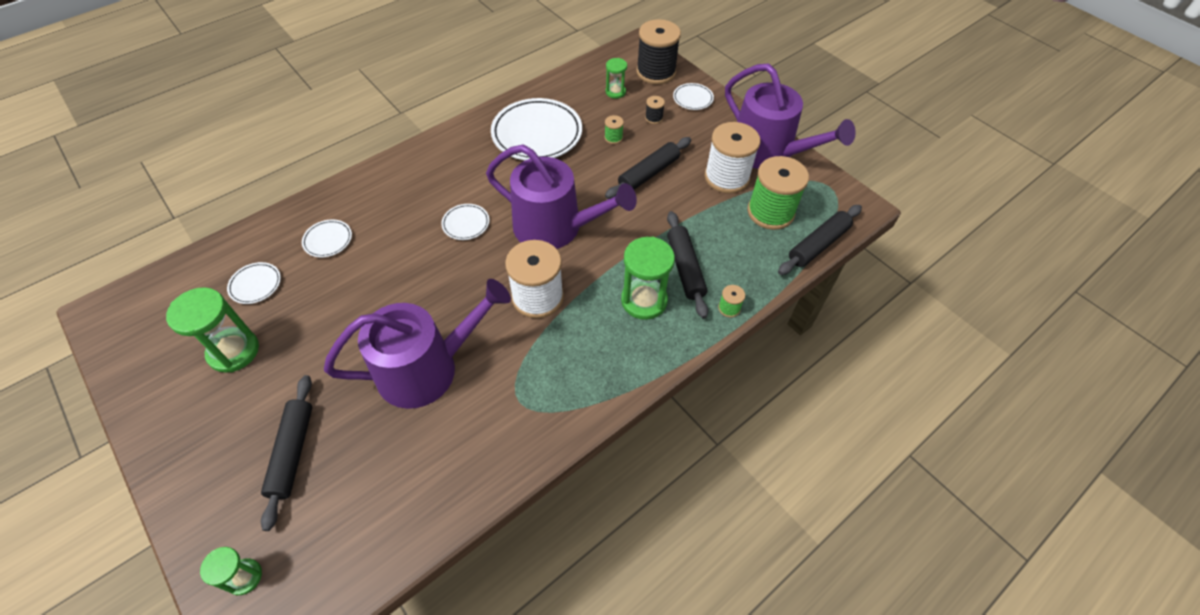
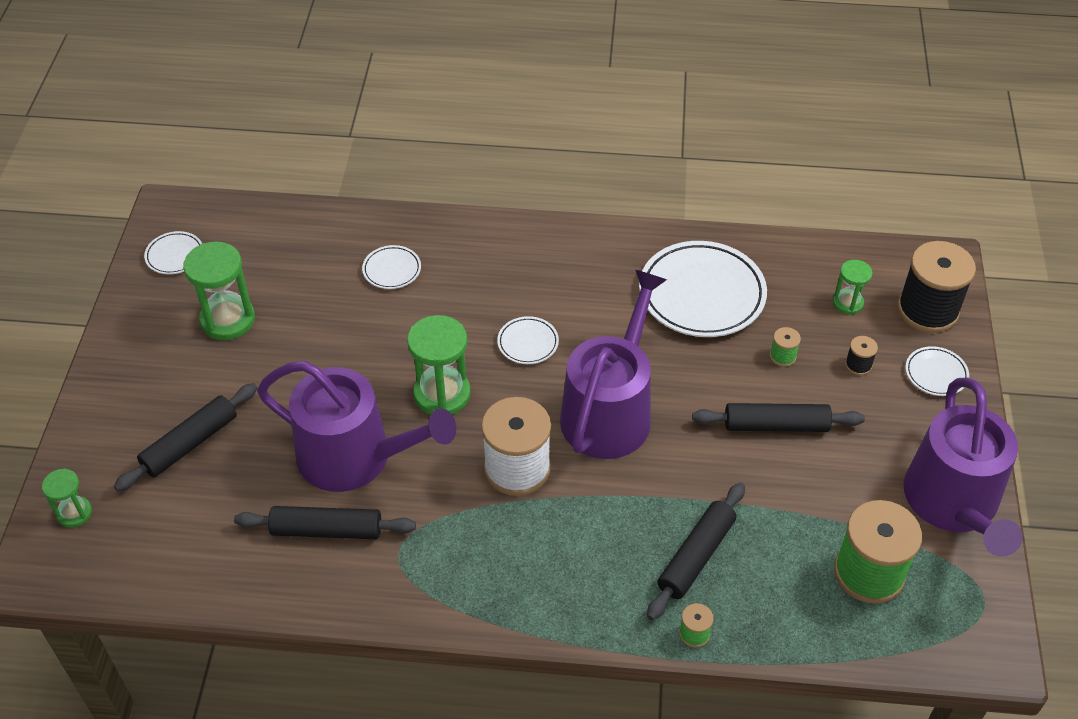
camera: 45 degrees right, 5 degrees down
white plate [227,262,281,304] -> white plate moved to [144,231,202,274]
purple watering can [486,145,637,249] -> purple watering can turned 135 degrees counterclockwise [560,270,667,459]
green hourglass [621,236,675,320] -> green hourglass moved to [407,315,471,415]
white spool [705,122,760,194] -> none
black rolling pin [778,205,862,275] -> black rolling pin moved to [234,506,416,539]

